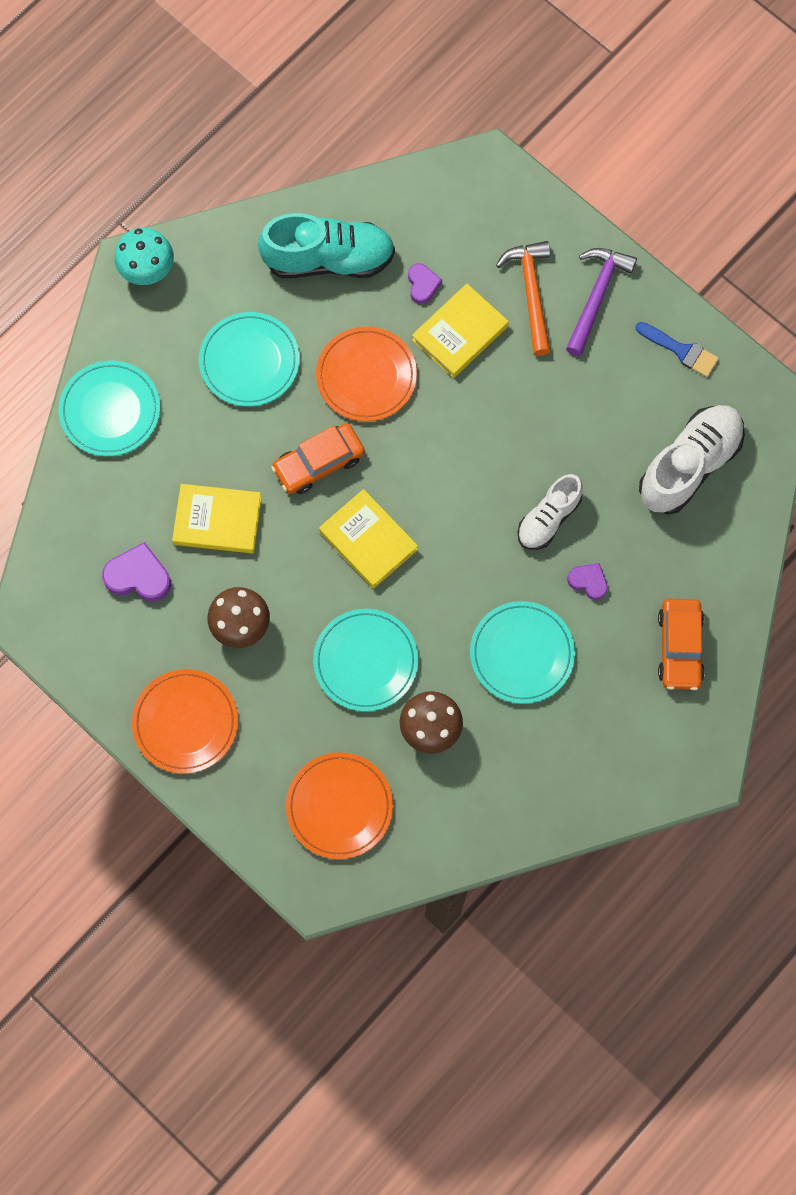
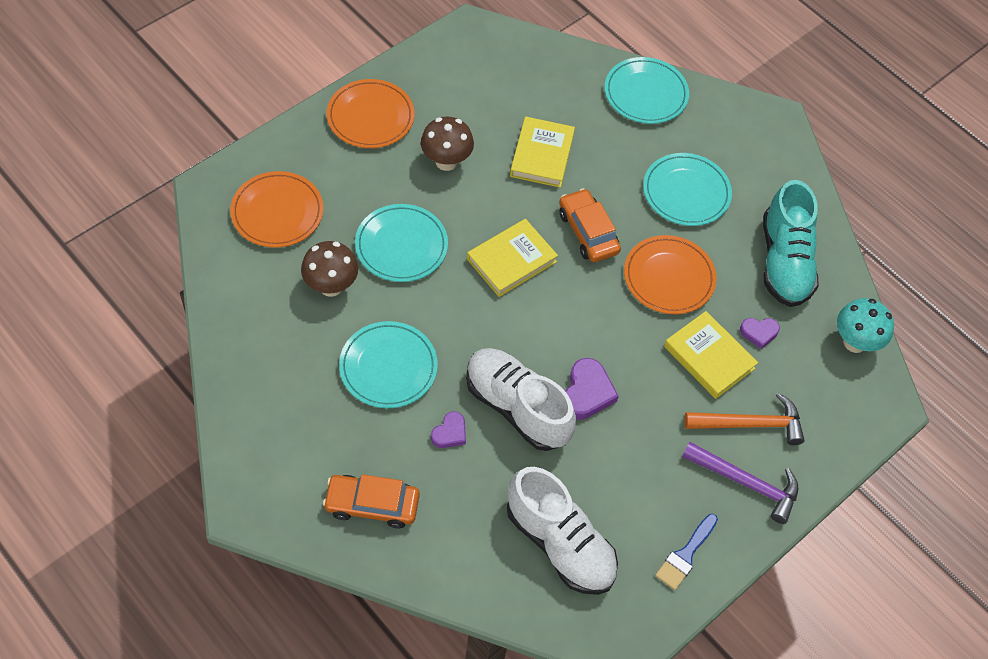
camera: 90 degrees right, 15 degrees down
purple heart [102,542,171,601] -> purple heart moved to [565,358,619,420]
turquoise mushroom [115,228,174,285] -> turquoise mushroom moved to [837,298,894,353]
white shoe [518,474,583,550] -> white shoe [466,348,576,451], size x1.61

